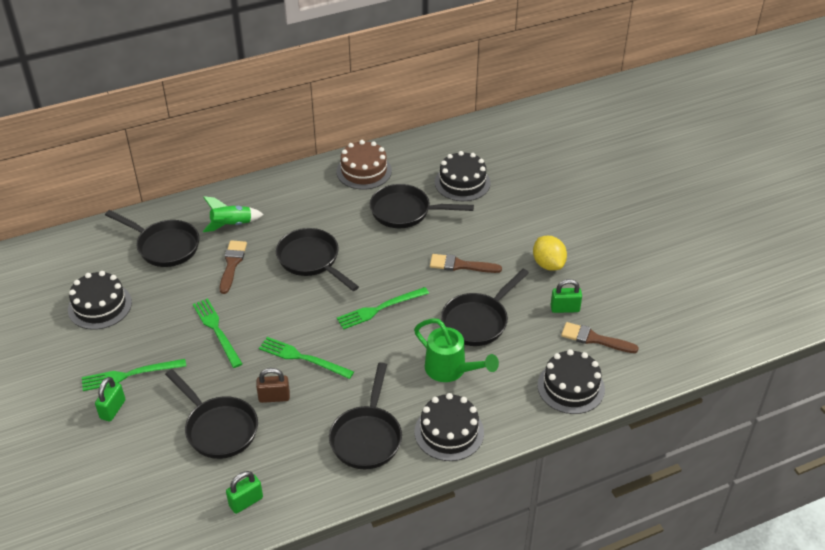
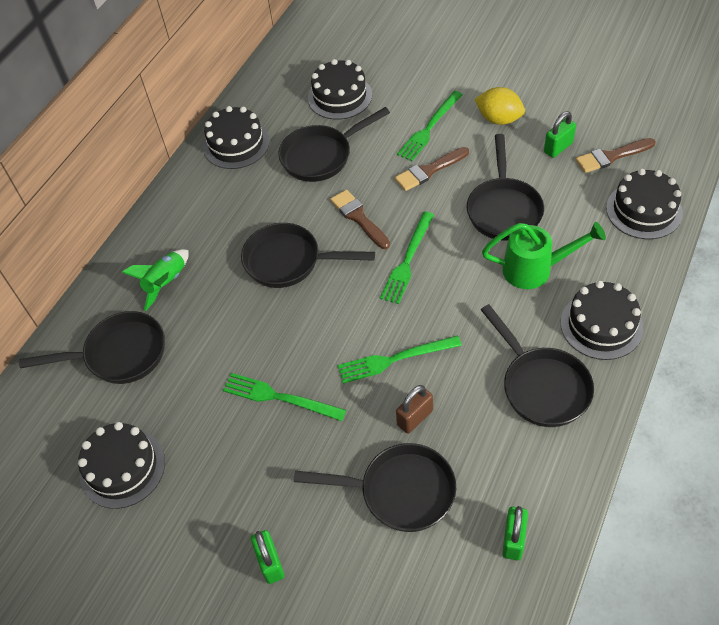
camera: 35 degrees left, 10 degrees up
green fork [82,359,186,391] -> green fork moved to [397,91,463,161]
brown brush [219,240,247,294] -> brown brush moved to [330,190,390,249]
brown cake [336,140,392,190] -> black cake [203,106,270,169]

